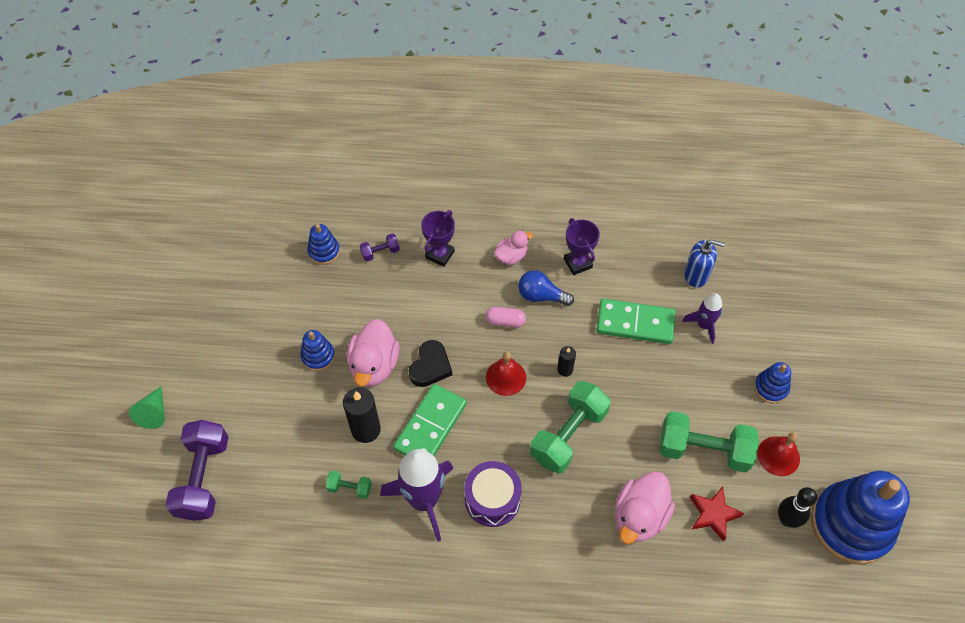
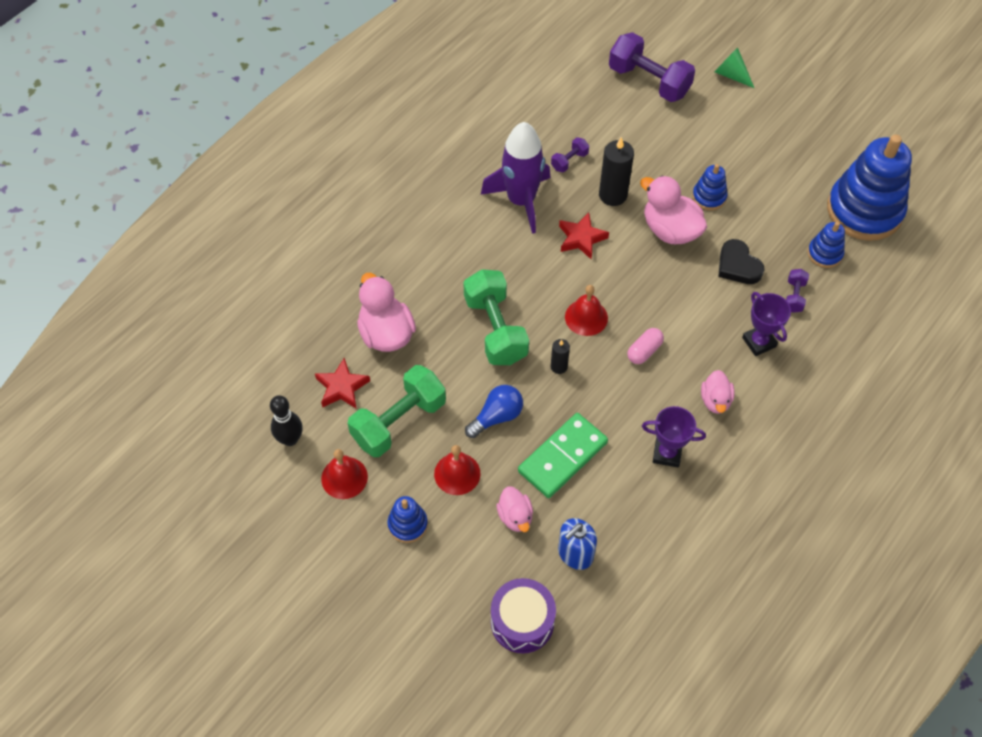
camera: 125 degrees right, 0 degrees up
green dumbbell [326,470,372,499] -> purple dumbbell [551,137,589,173]
green domino [393,384,467,456] -> red star [559,213,609,259]
black heart [409,340,452,387] -> black heart moved to [718,239,764,284]
purple drum [464,461,522,527] -> purple drum moved to [491,578,556,653]
blue light bulb [518,270,574,306] -> blue light bulb moved to [465,385,523,438]
purple rocket [682,293,722,344] -> pink duck [496,486,533,532]
blue stacking toy [811,471,910,565] -> blue stacking toy moved to [827,134,912,241]
none -> red bell [434,445,481,495]

